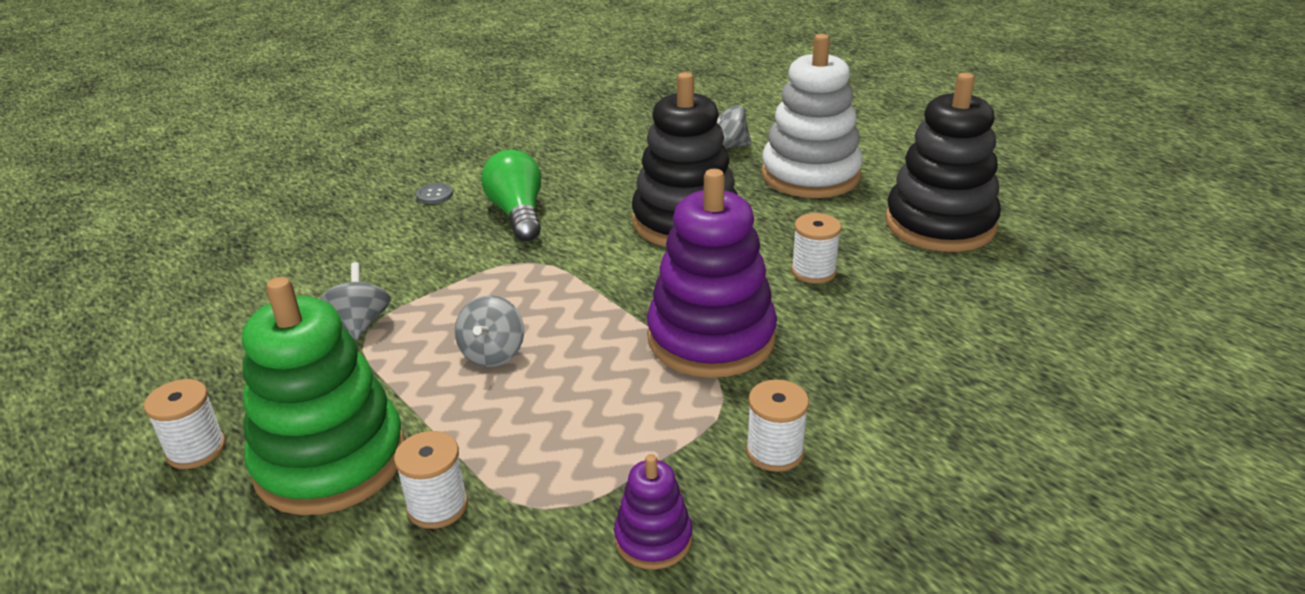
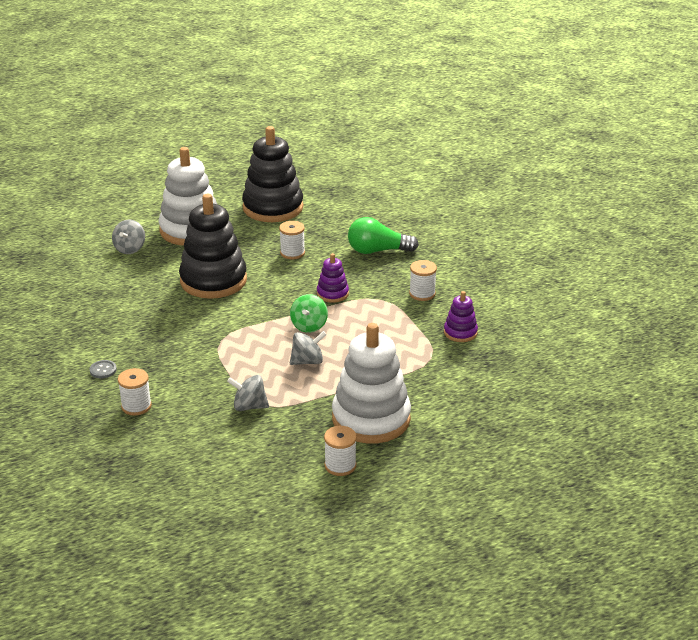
camera: 75 degrees left, 0 degrees up
green stacking toy [242,277,405,515] -> white stacking toy [332,323,411,444]
white spool [394,431,468,529] -> white spool moved to [118,368,152,416]
grey spinning top [455,295,524,367] -> grey spinning top turned 45 degrees counterclockwise [290,331,327,365]
green light bulb [481,149,541,242] -> green light bulb moved to [348,217,419,254]
purple stacking toy [647,169,777,378] -> purple stacking toy [317,253,349,303], size x0.47
none -> green spinning top [290,294,328,333]

